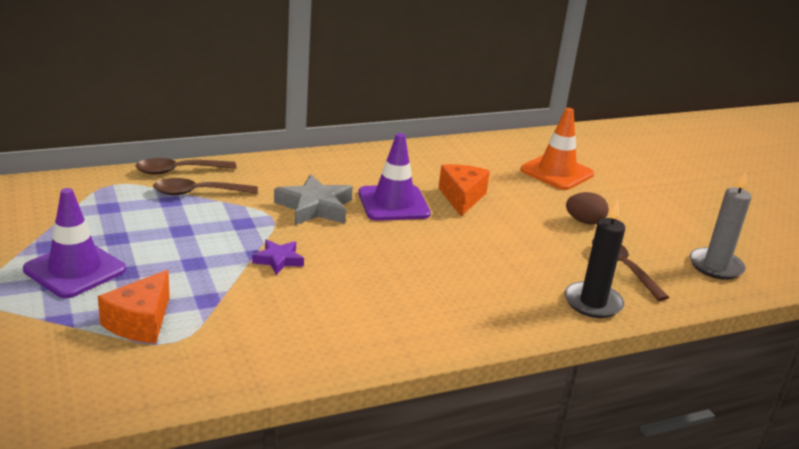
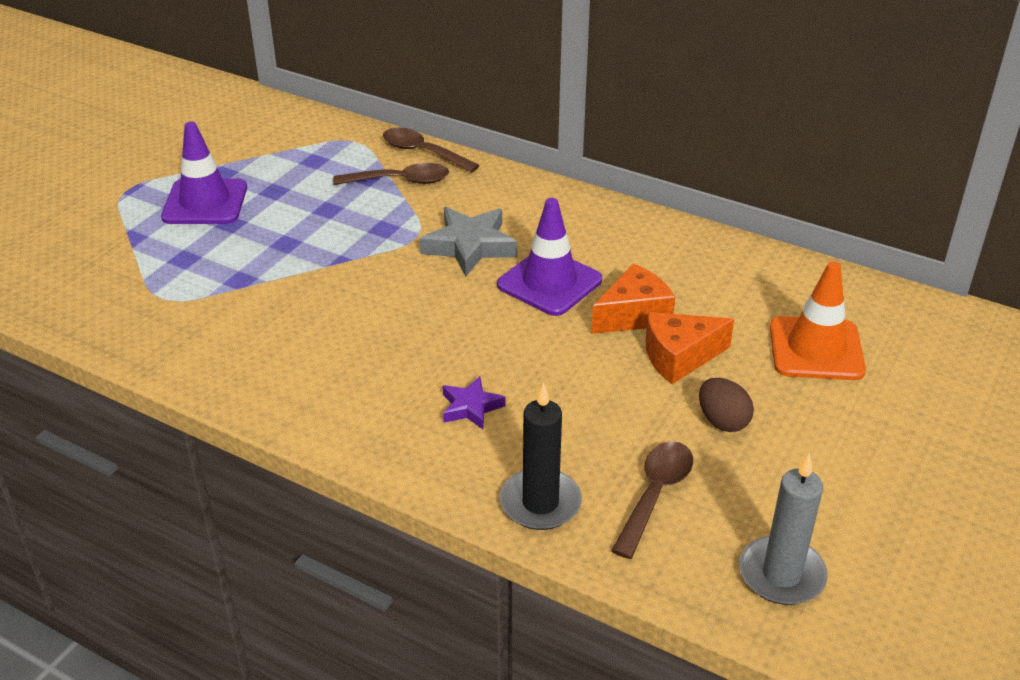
camera: 55 degrees right, 10 degrees up
orange cheese [98,270,170,343] -> orange cheese moved to [645,312,734,384]
brown spoon [153,178,258,195] -> brown spoon turned 135 degrees clockwise [333,163,449,185]
purple star [252,240,304,275] -> purple star moved to [443,376,506,429]

